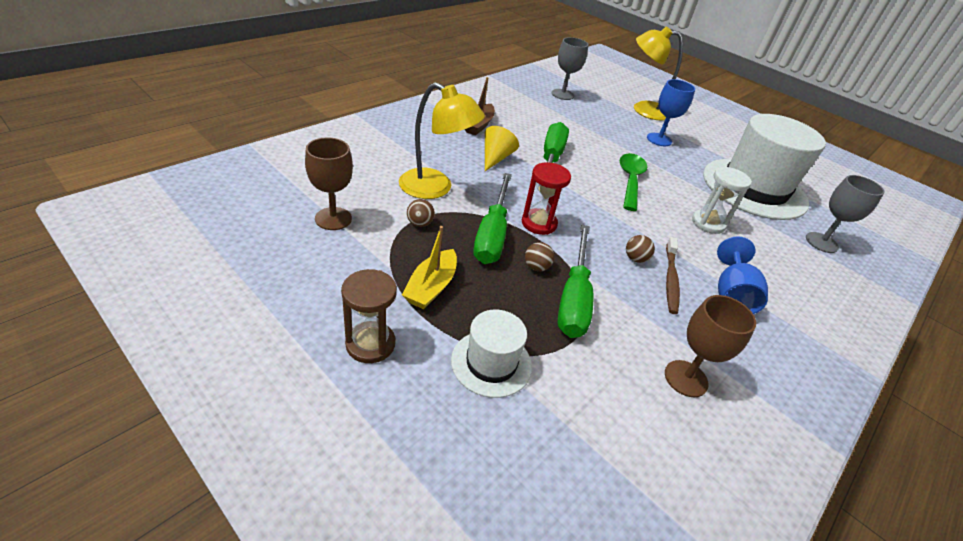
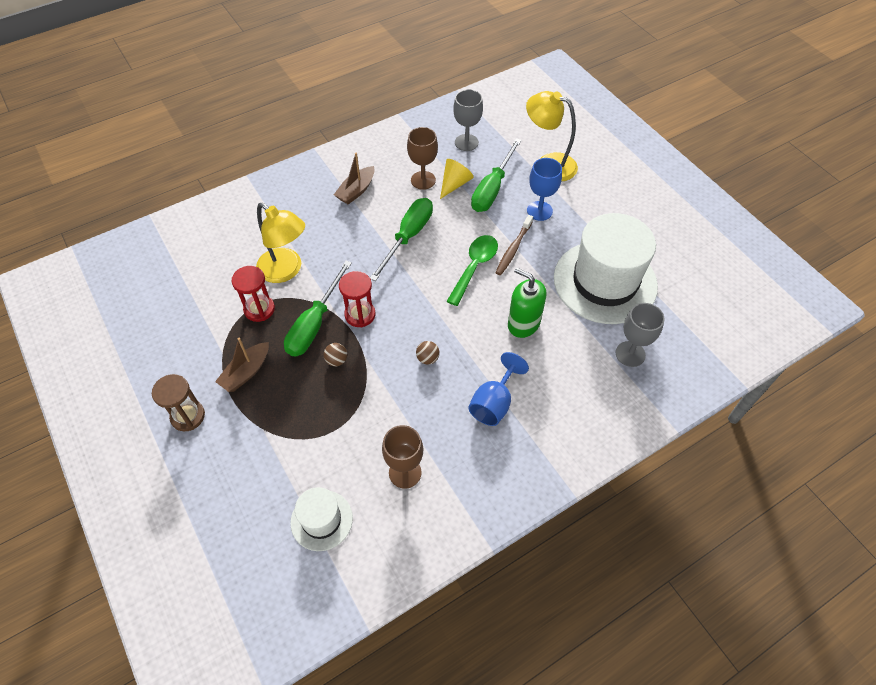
camera: 20 degrees right, 15 degrees up
brown goblet [305,137,353,230] -> brown goblet moved to [407,127,438,190]
yellow boat [402,226,457,309] -> brown boat [215,338,269,392]
brown ball [407,199,435,227] -> red hourglass [232,266,275,322]
white hat [451,309,532,398] -> white hat moved to [290,487,353,551]
yellow cone [485,126,519,171] -> yellow cone moved to [440,159,474,199]
green screwdriver [557,224,594,338] -> green screwdriver moved to [471,138,522,212]
brown toothbrush [666,237,680,314] -> brown toothbrush moved to [495,215,533,275]
white hourglass [692,166,752,234] -> green soap dispenser [508,268,547,338]

